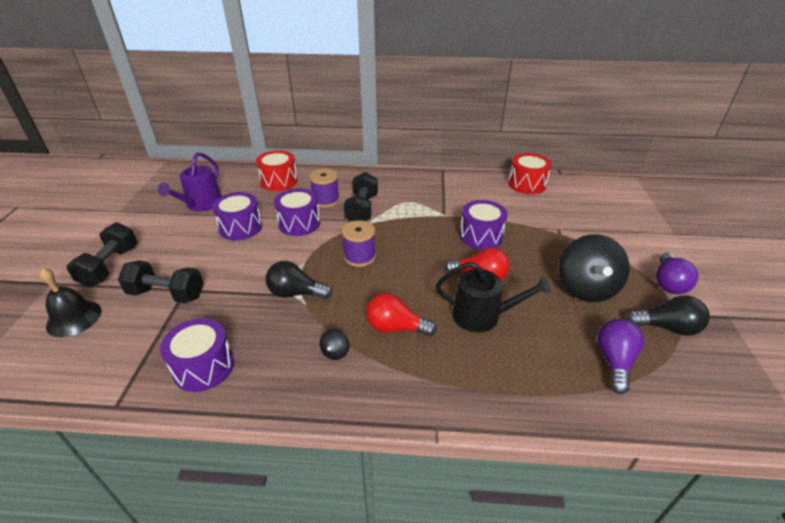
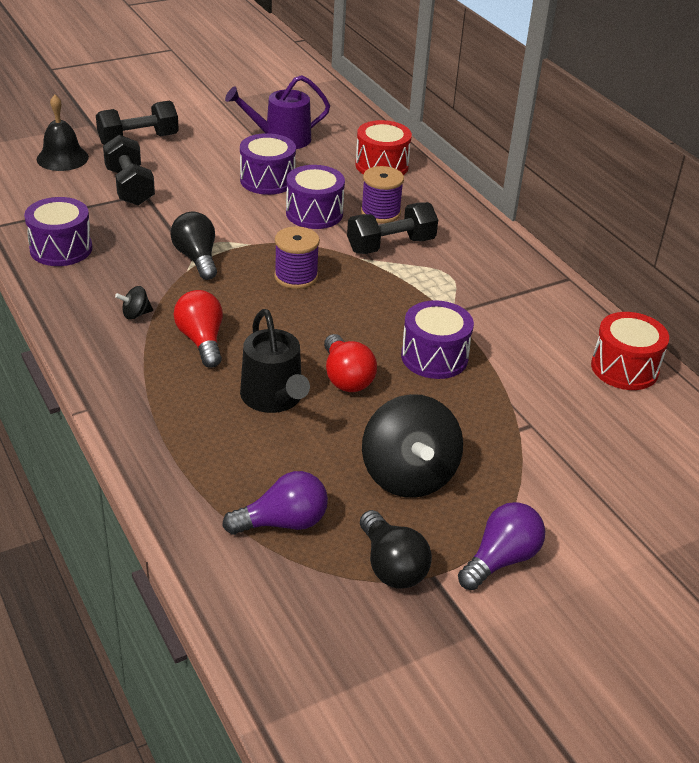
camera: 55 degrees right, 0 degrees up
black spinning top [559,234,629,302] -> black spinning top turned 75 degrees counterclockwise [362,394,463,498]
purple light bulb [656,253,698,294] -> purple light bulb turned 150 degrees clockwise [458,502,545,590]

